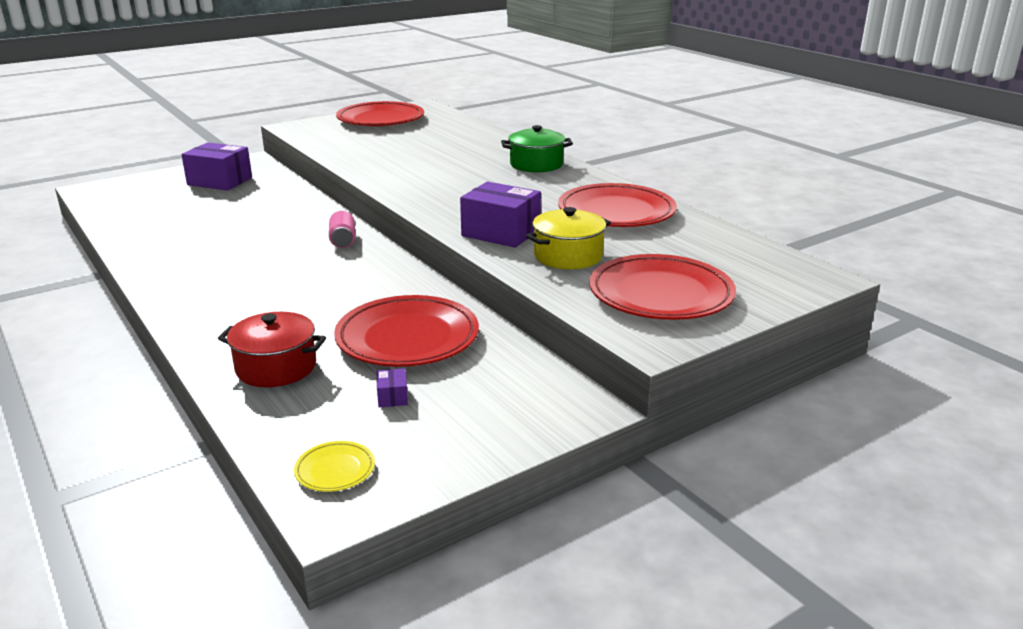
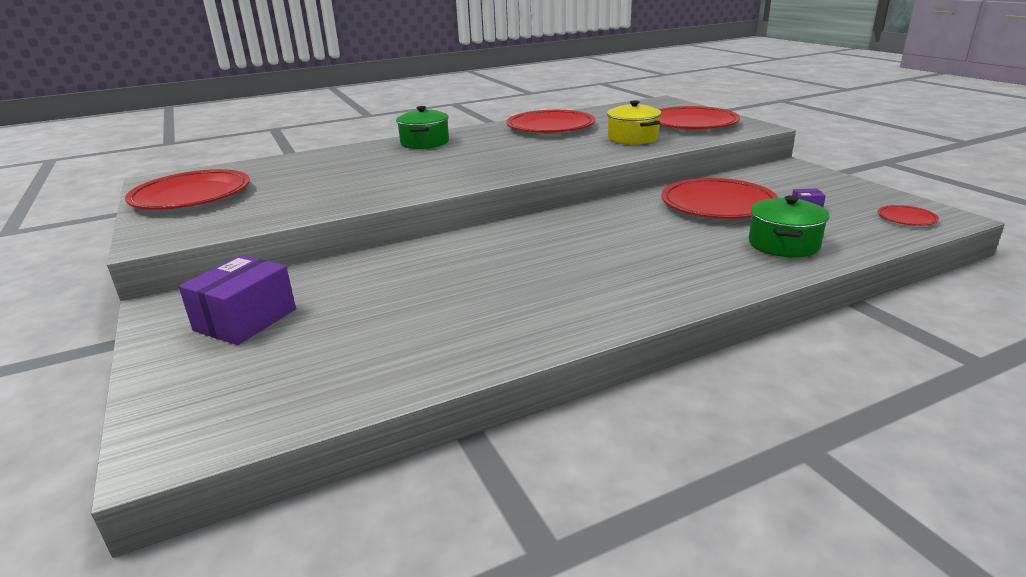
camera: 80 degrees left, 0 degrees up
red pot [218,312,326,387] -> green pot [749,195,830,257]
yellow plate [294,441,375,492] -> red plate [878,205,939,226]
pink can [329,211,355,248] -> none
purple box [460,181,541,248] -> none

